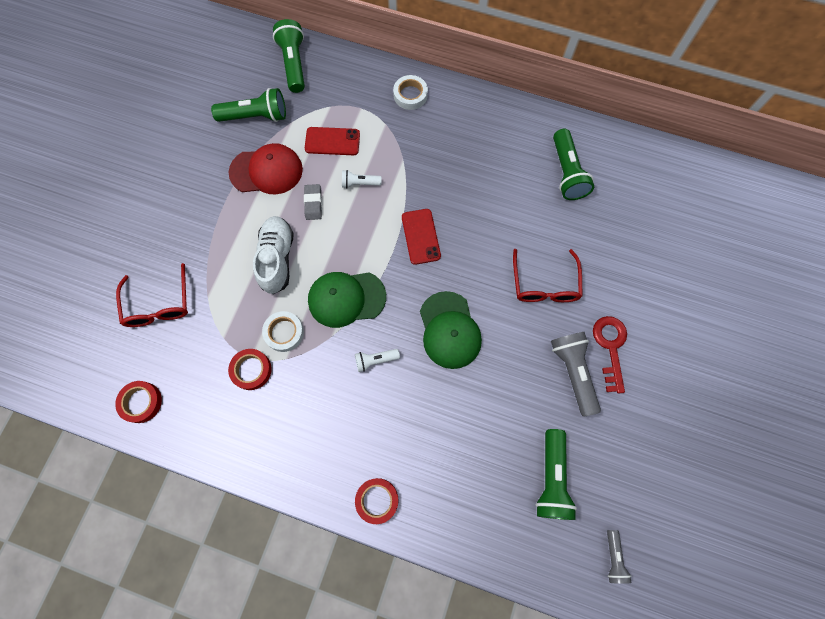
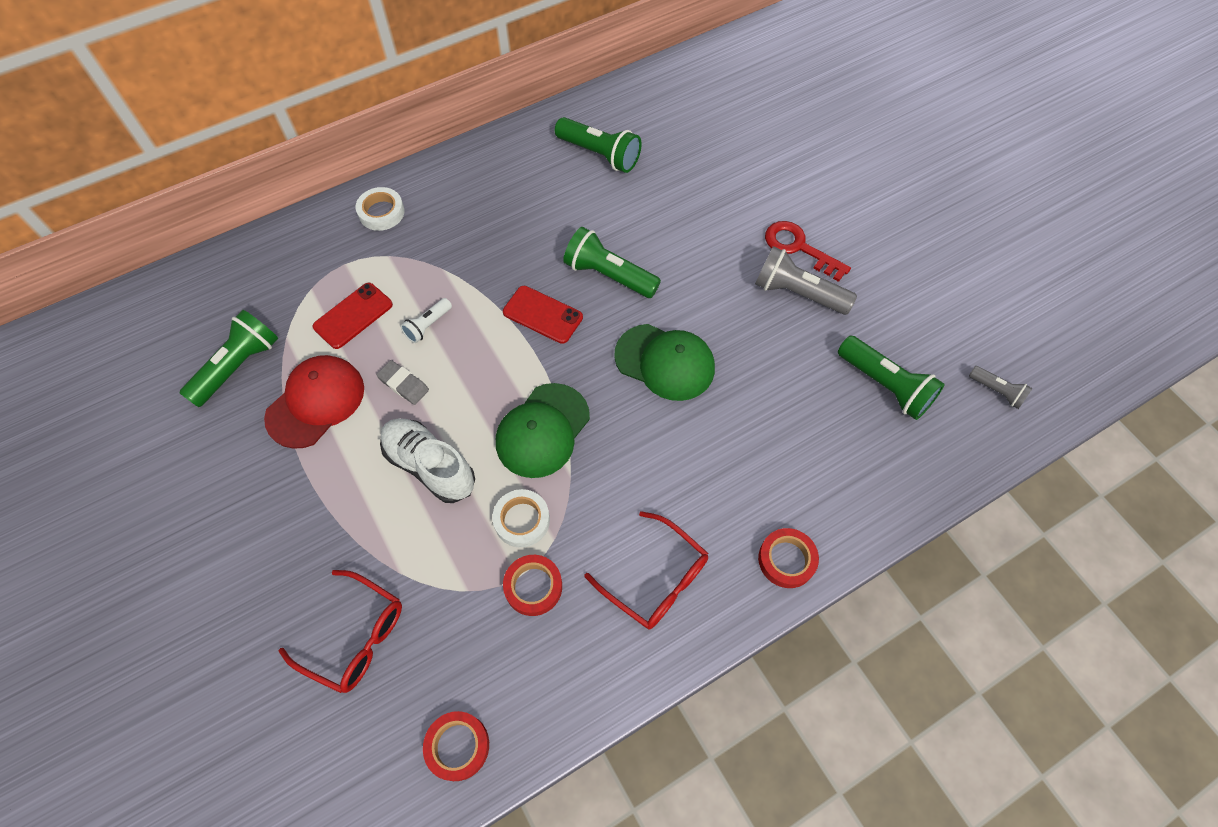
camera: 50 degrees left, 10 degrees down
green flashlight [273,19,305,93] -> green flashlight moved to [563,227,661,298]
white flashlight [355,349,400,372] -> none
red glasses [513,249,583,302] -> red glasses moved to [585,511,708,629]

